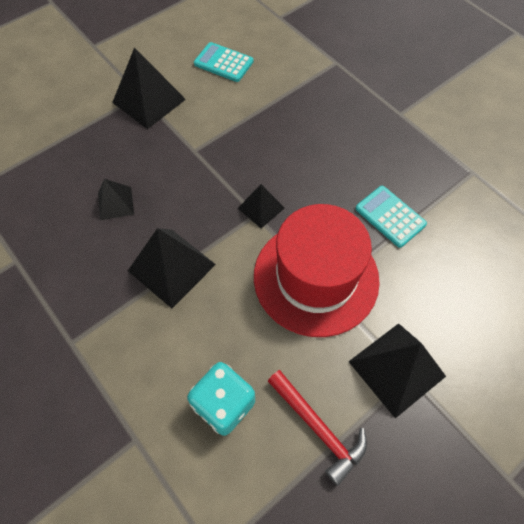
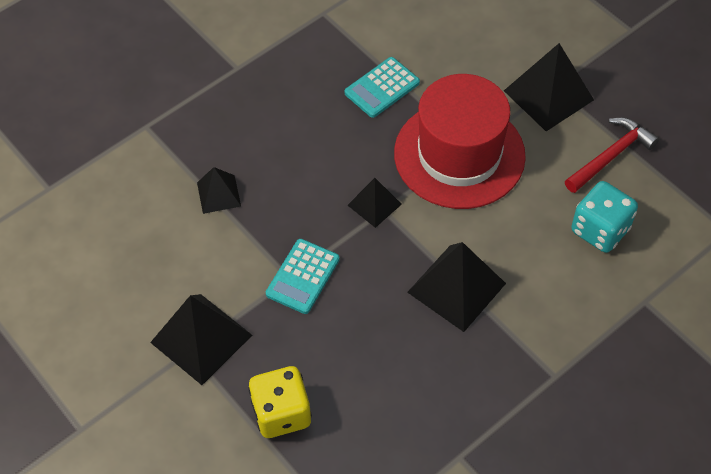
camera: 90 degrees left, 5 degrees down
black pyramid [98,179,134,220] -> black pyramid moved to [197,167,241,214]
turquoise calculator [194,42,253,82] -> turquoise calculator moved to [266,239,340,314]
none -> yellow dice [248,366,312,438]

